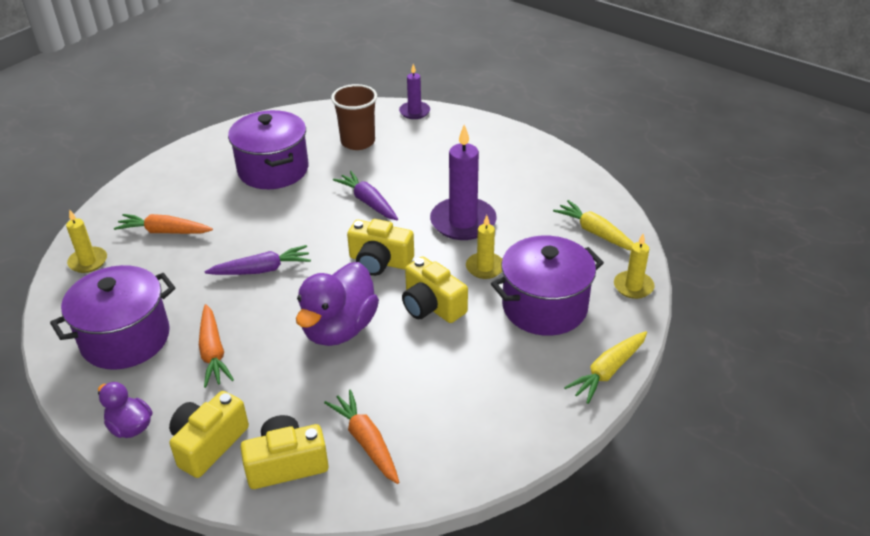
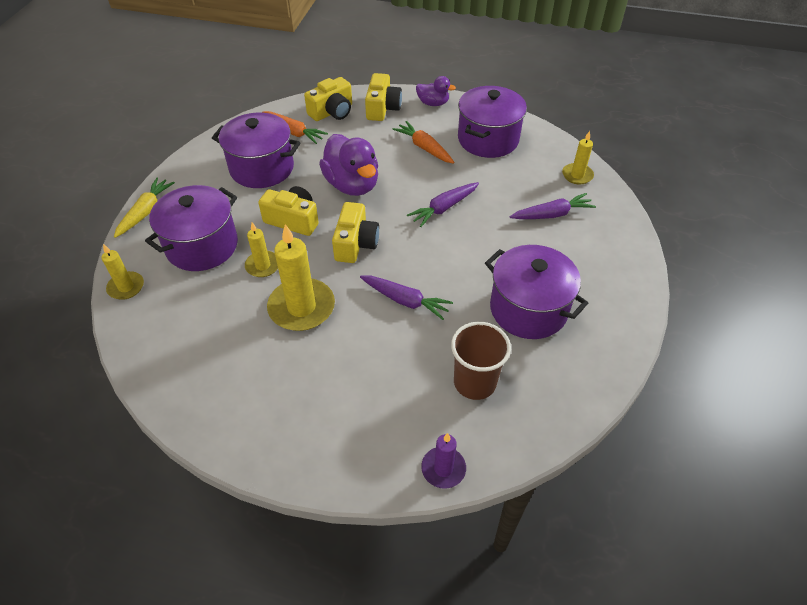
camera: 155 degrees right, 10 degrees up
orange carrot [114,214,213,234] -> purple carrot [510,193,596,219]
purple duck [296,262,379,346] -> purple duck turned 150 degrees clockwise [319,134,378,196]
yellow camera [347,219,414,276] -> yellow camera turned 105 degrees clockwise [332,202,379,263]
purple candle [430,125,497,240] -> yellow candle [267,224,335,331]
yellow carrot [553,200,634,250] -> none
none -> purple pot [212,113,301,188]

